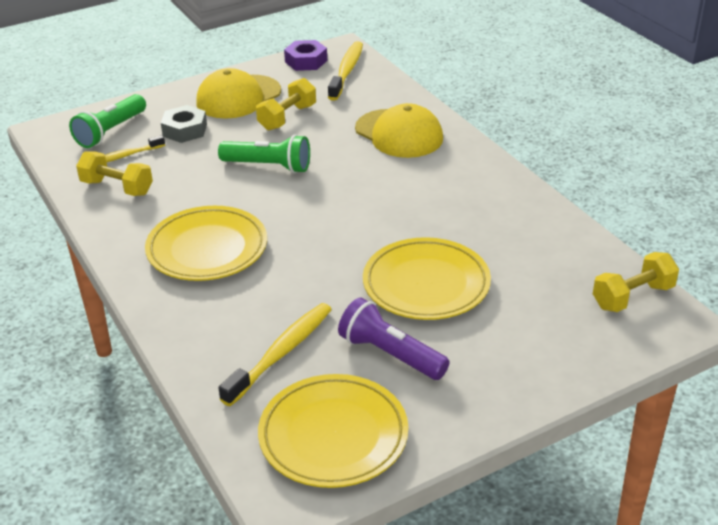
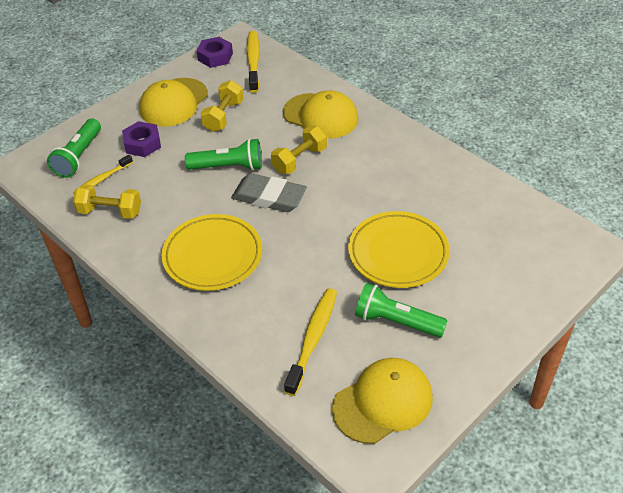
camera: 15 degrees left, 10 degrees up
grey nut [161,105,207,143] -> purple nut [122,121,161,157]
yellow plate [258,374,408,488] -> yellow cap [332,358,433,444]
purple flashlight [338,297,450,380] -> green flashlight [355,283,448,338]
yellow dumbbell [593,252,679,312] -> yellow dumbbell moved to [271,126,327,174]
none -> grey eraser [231,173,307,212]

